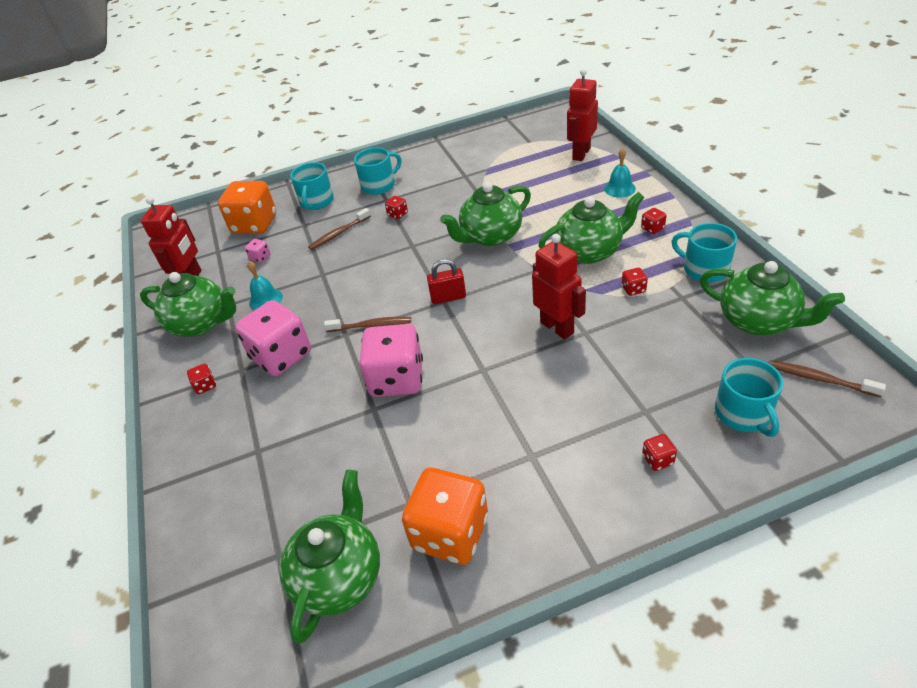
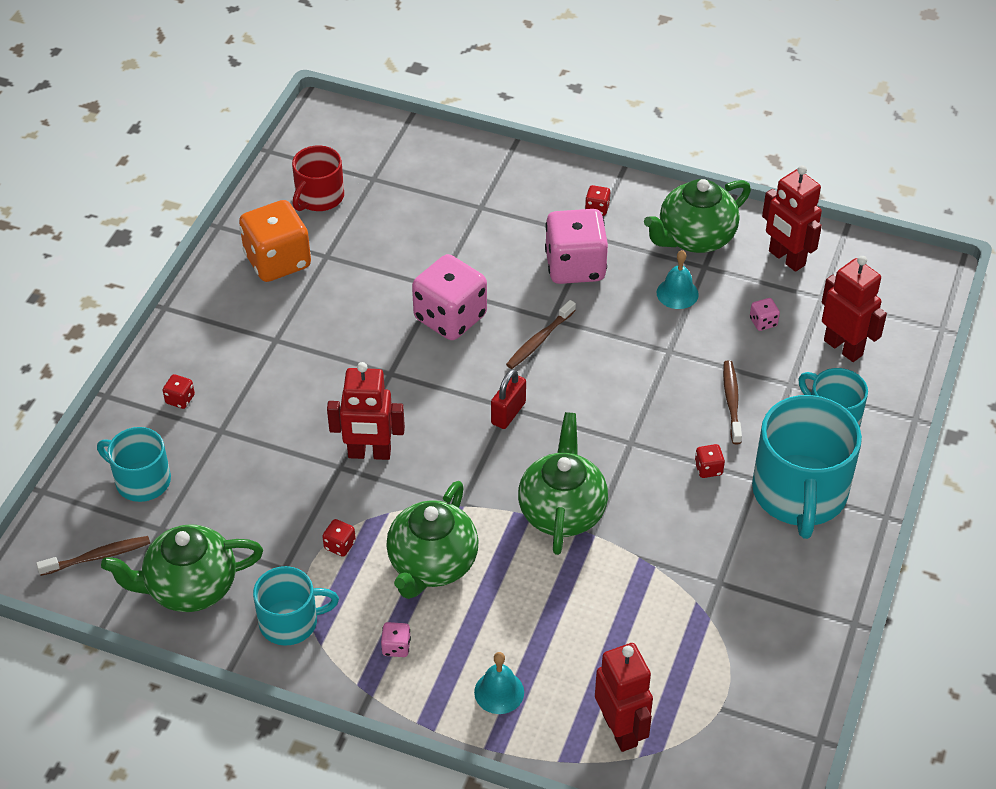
camera: 125 degrees right, 5 degrees up
orange dice [218,181,276,234] -> red robot [822,256,887,362]
green teapot [279,470,380,643] -> red mug [292,145,344,211]
turquoise mug [354,147,401,195] -> turquoise mug [752,395,862,539], size x1.73
red dice [641,208,667,234] -> pink dice [381,622,411,657]

